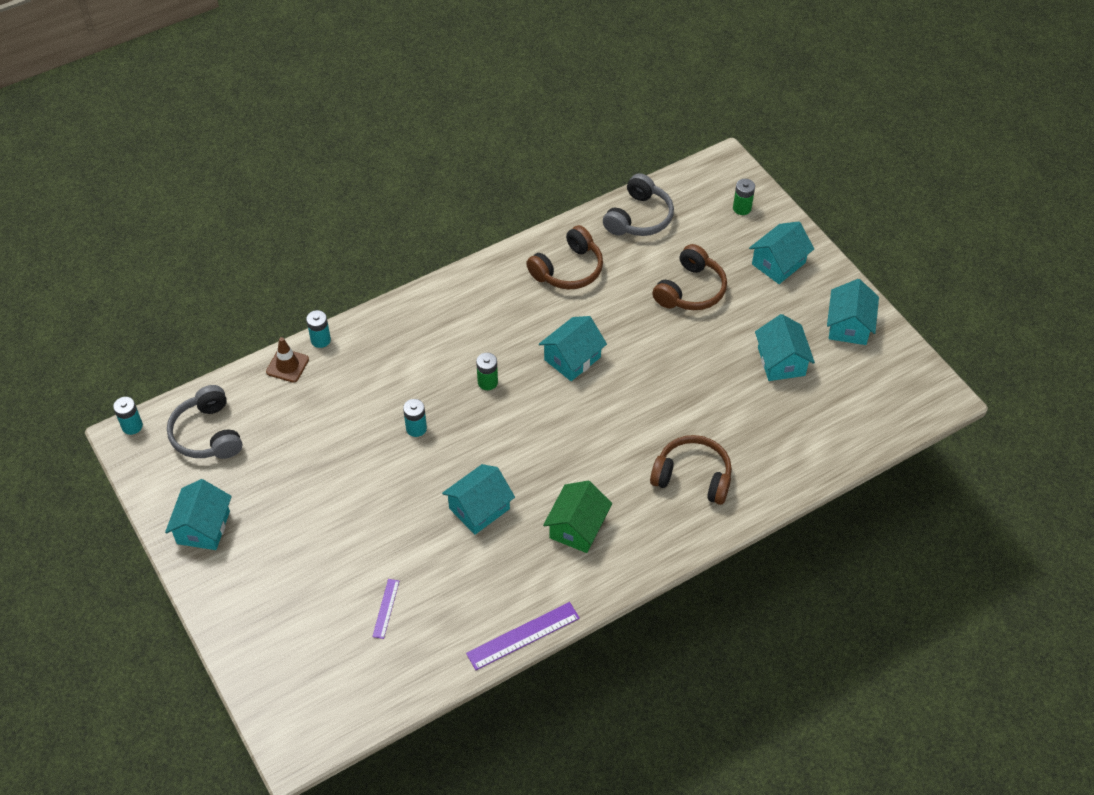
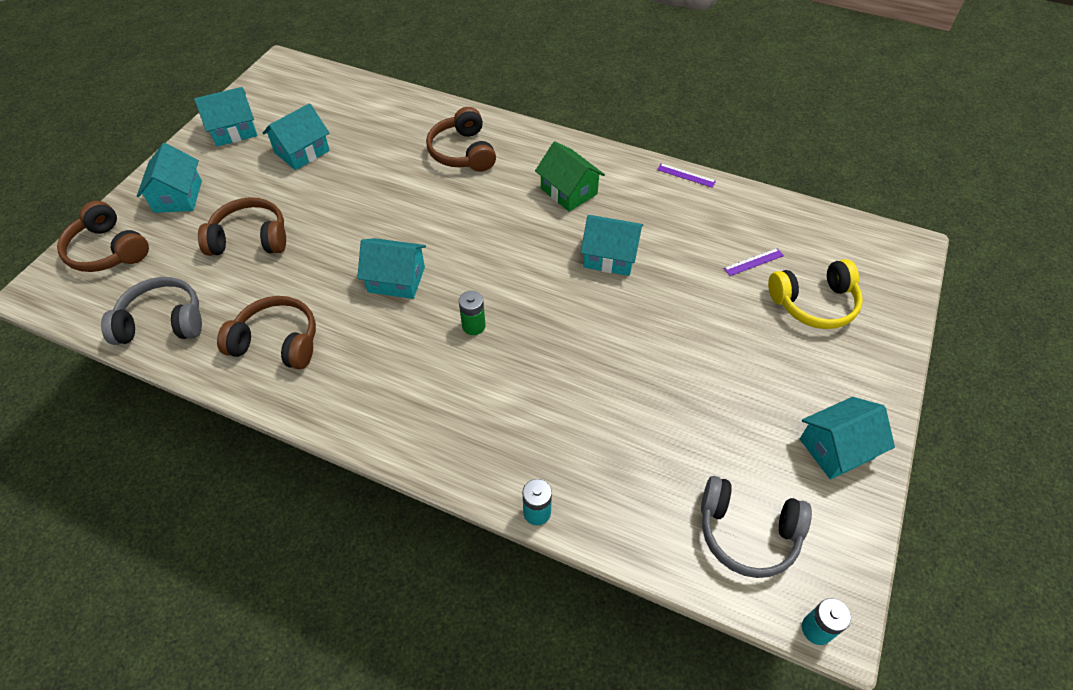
camera: 125 degrees left, 0 degrees up
grey headphones [167,385,242,459] -> grey headphones turned 75 degrees clockwise [701,476,812,578]
brown traffic cone [266,337,309,383] -> none
turquoise battery [403,399,427,437] -> none
purple ruler [466,602,580,670] -> purple ruler [657,164,716,188], size x0.56
green house [543,481,612,553] -> green house turned 60 degrees clockwise [535,141,605,212]
green battery [733,179,755,215] -> brown headphones [57,201,149,272]
turquoise house [749,221,814,284] -> turquoise house turned 75 degrees clockwise [137,143,202,213]
none -> yellow headphones [768,259,863,329]

